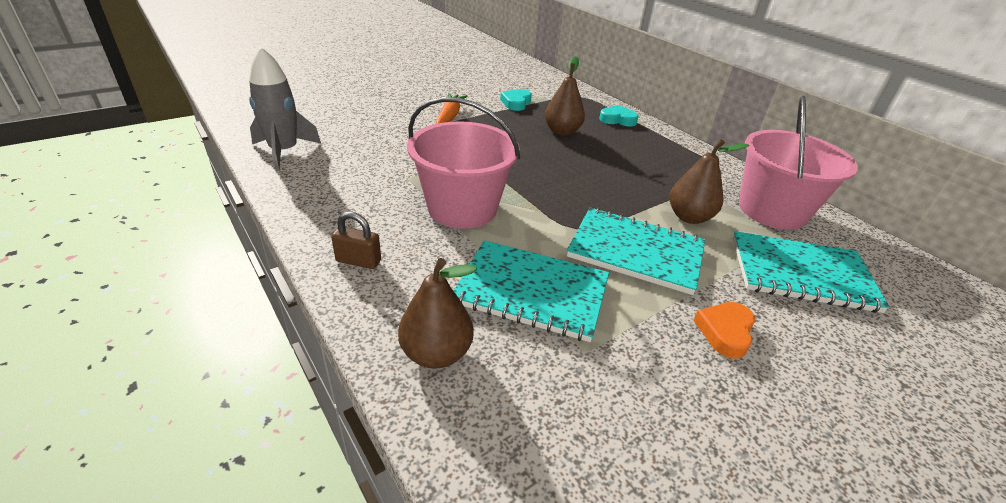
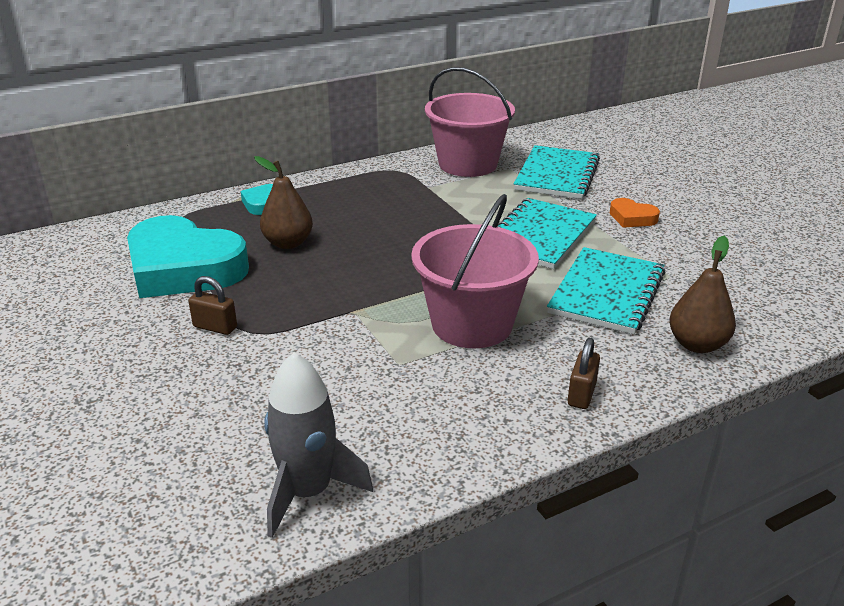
camera: 80 degrees left, 5 degrees down
orange carrot [436,93,468,124] -> brown padlock [188,276,237,335]
turquoise heart [500,89,532,111] -> turquoise heart [127,215,249,298], size x2.37
brown pear [670,139,749,224] -> none

